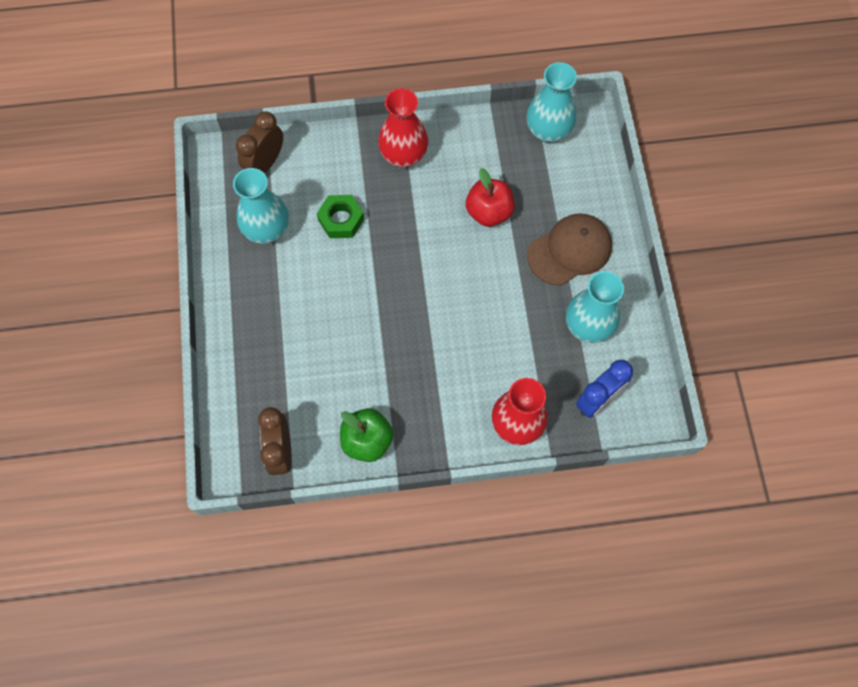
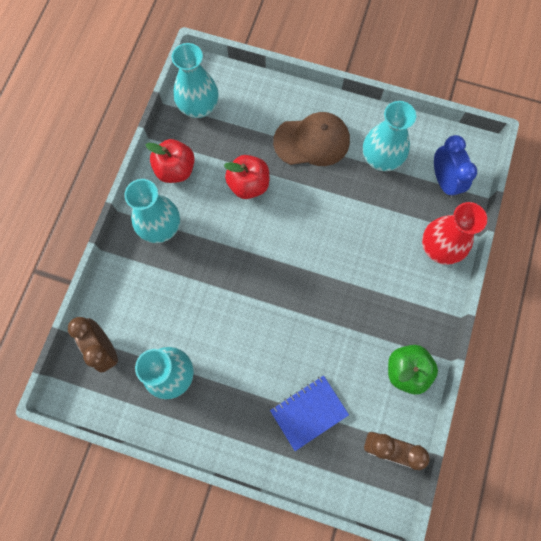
camera: 65 degrees left, 5 degrees up
green nut [317,195,364,238] -> none
red vase [378,88,428,167] -> turquoise vase [124,179,180,243]
brown cap [527,213,612,286] -> brown cap turned 90 degrees clockwise [273,112,350,166]
none -> red apple [146,139,195,183]
none -> blue notebook [270,375,349,451]

